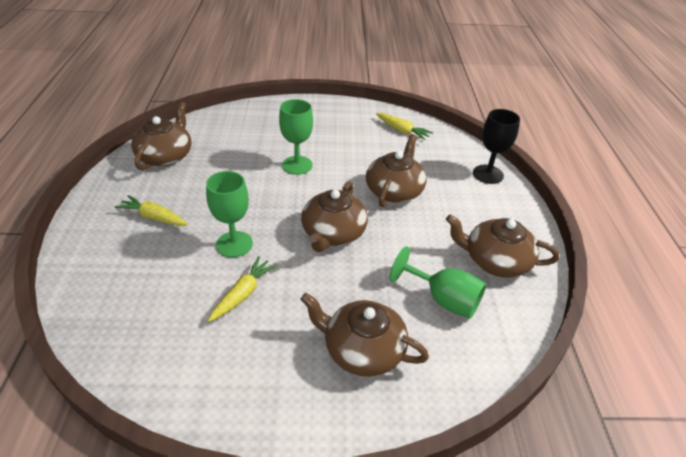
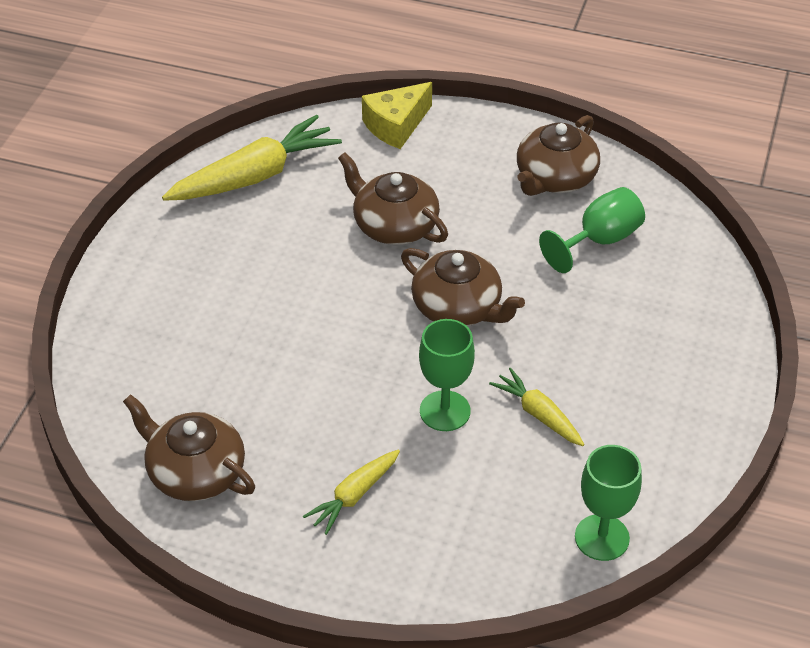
camera: 70 degrees left, 5 degrees up
green goblet [279,99,313,175] -> green goblet moved to [575,445,642,561]
brown teapot [300,293,429,377] -> none
yellow carrot [376,113,433,140] -> yellow carrot [162,115,342,201], size x1.84
black goblet [473,109,520,184] -> yellow cheese [362,82,432,149]

